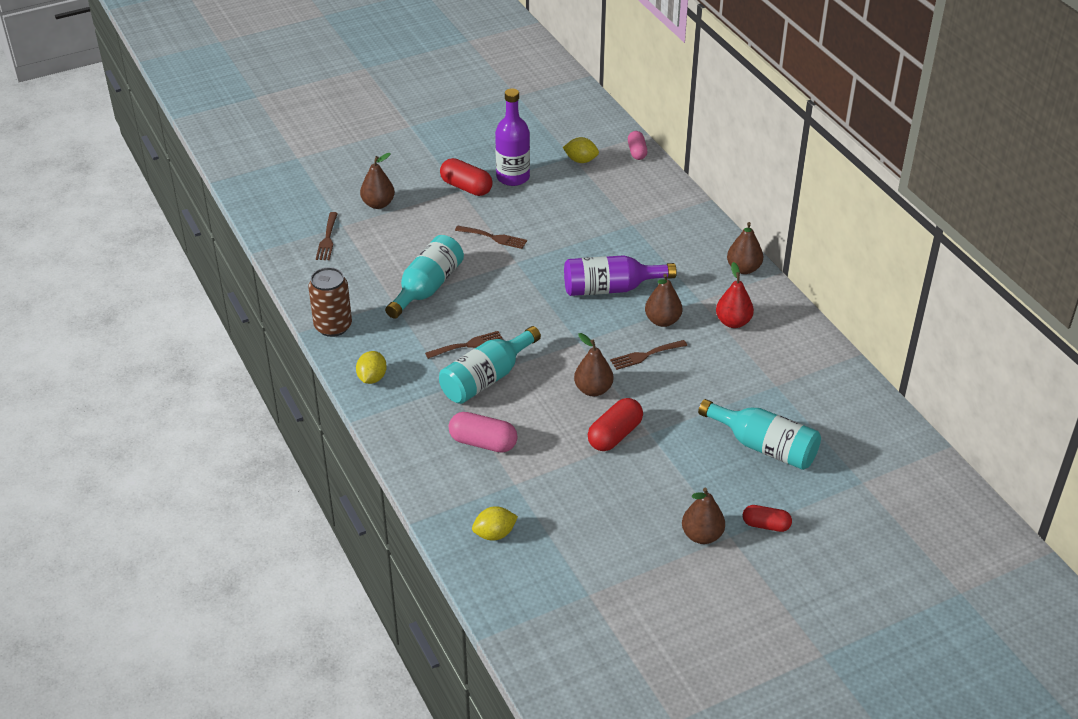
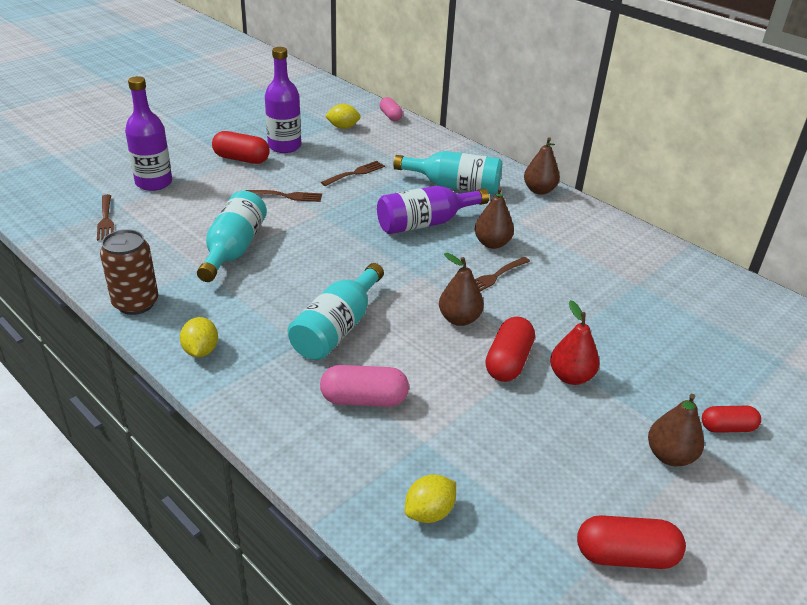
camera: 20 degrees left, 5 degrees down
brown pear [360,153,395,209] -> purple bottle [125,76,172,191]
brown fork [425,331,504,359] -> brown fork moved to [321,161,385,186]
turquoise bottle [698,399,821,470] -> turquoise bottle moved to [393,151,502,194]
red pear [716,262,754,328] -> red pear moved to [550,300,600,385]
none -> red capsule [577,515,686,569]

